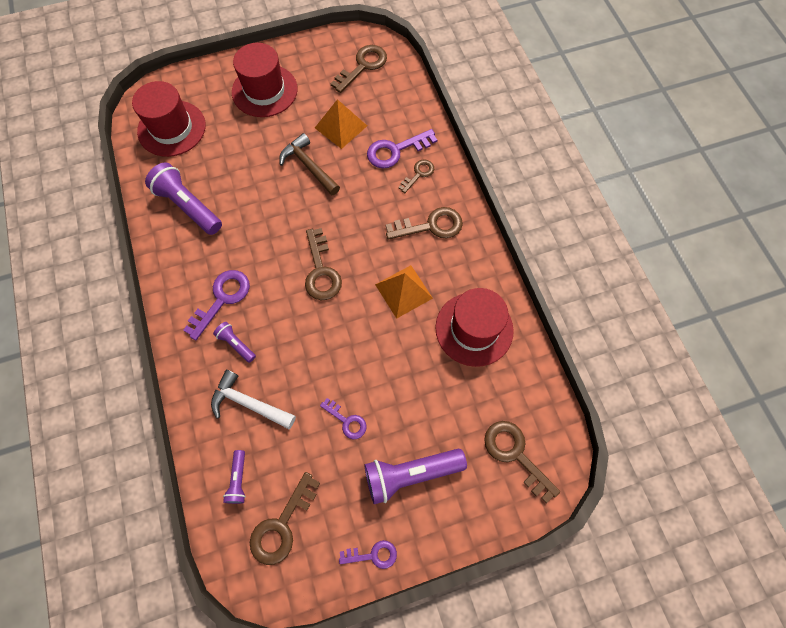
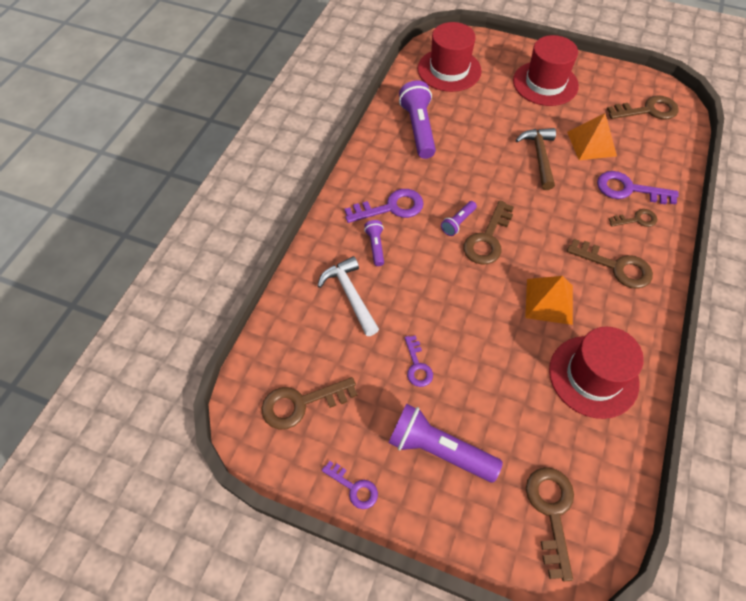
camera: 40 degrees right, 10 degrees down
purple flashlight [223,450,246,504] -> purple flashlight moved to [441,201,477,236]

